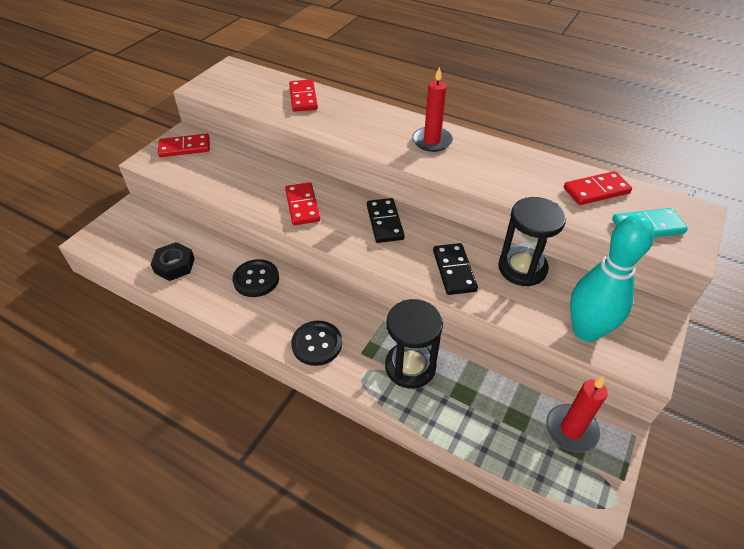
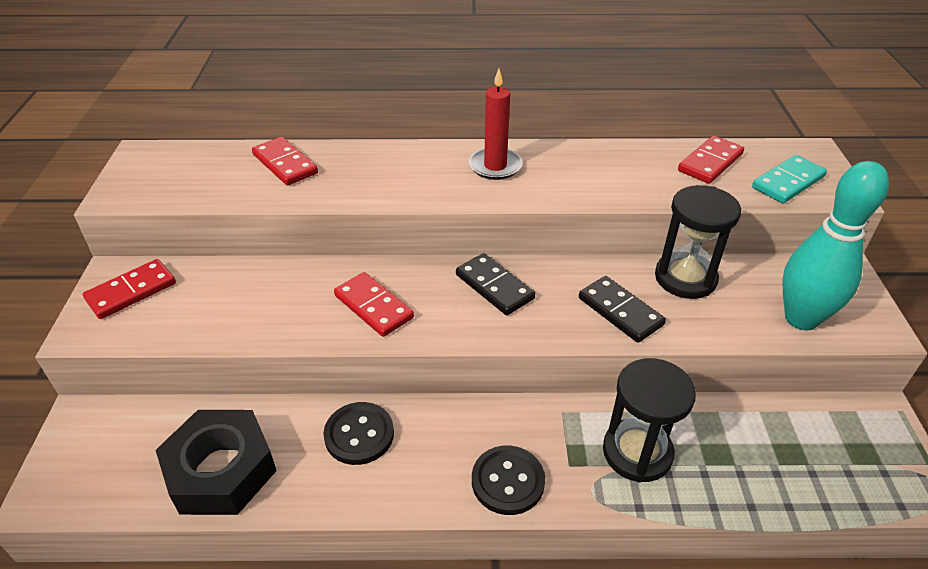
camera: 30 degrees left, 5 degrees down
black nut [151,242,195,281] -> black nut [156,410,277,515], size x1.68
red candle [546,376,608,453] -> none

